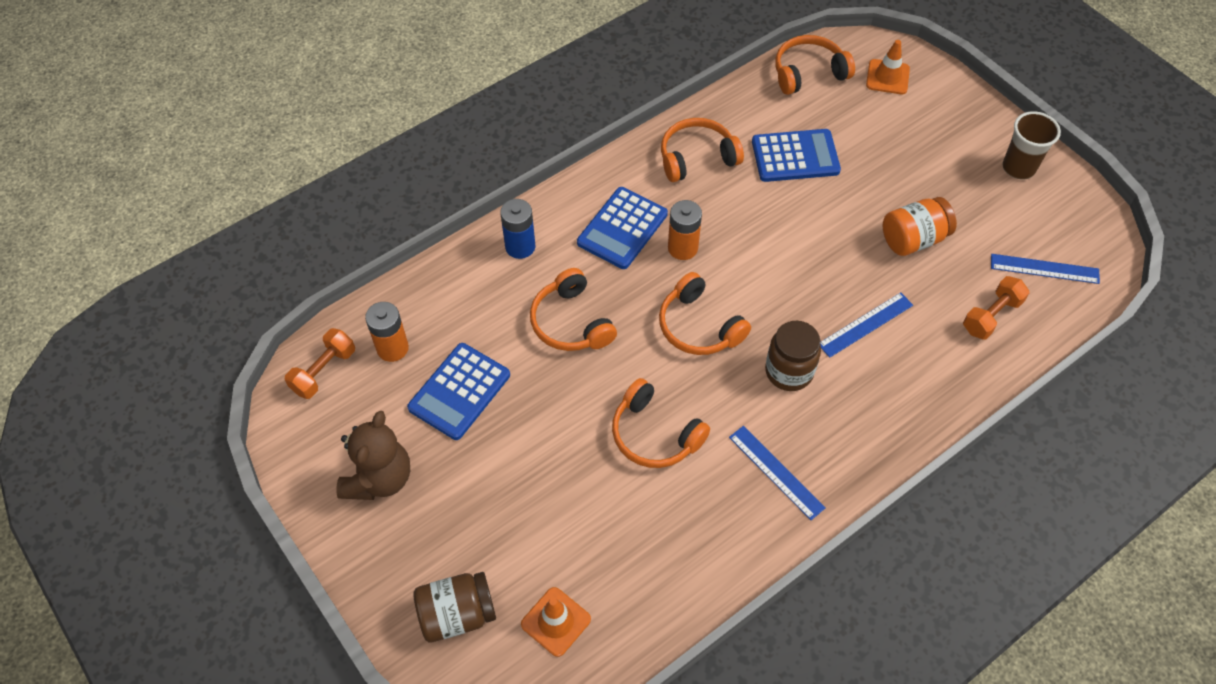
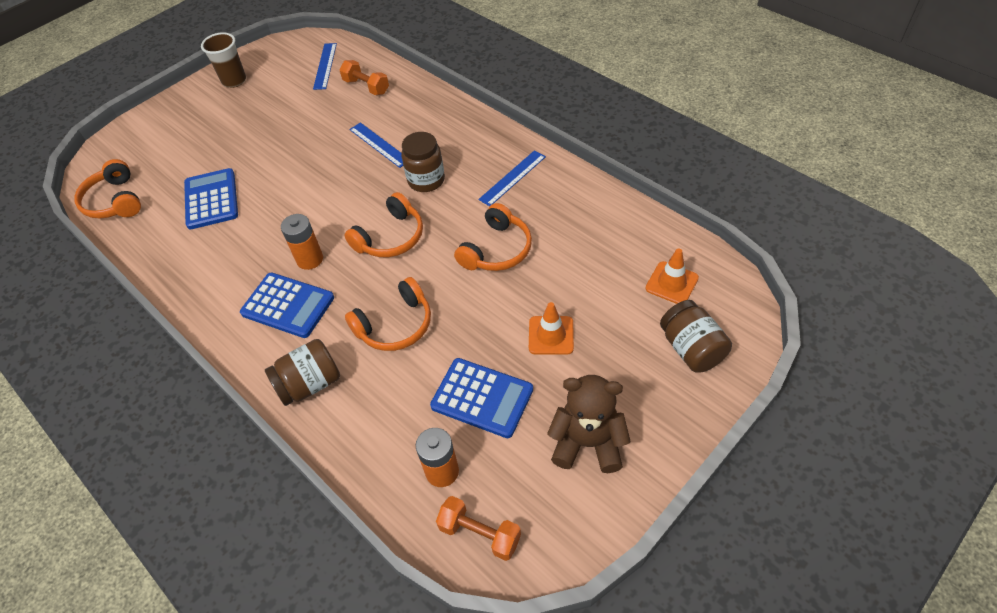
camera: 95 degrees left, 5 degrees down
blue battery [500,199,535,259] -> brown jar [265,339,340,406]
orange headphones [661,118,744,182] -> none
orange traffic cone [866,40,910,94] -> orange traffic cone moved to [529,302,574,355]
orange jar [883,197,957,256] -> none

